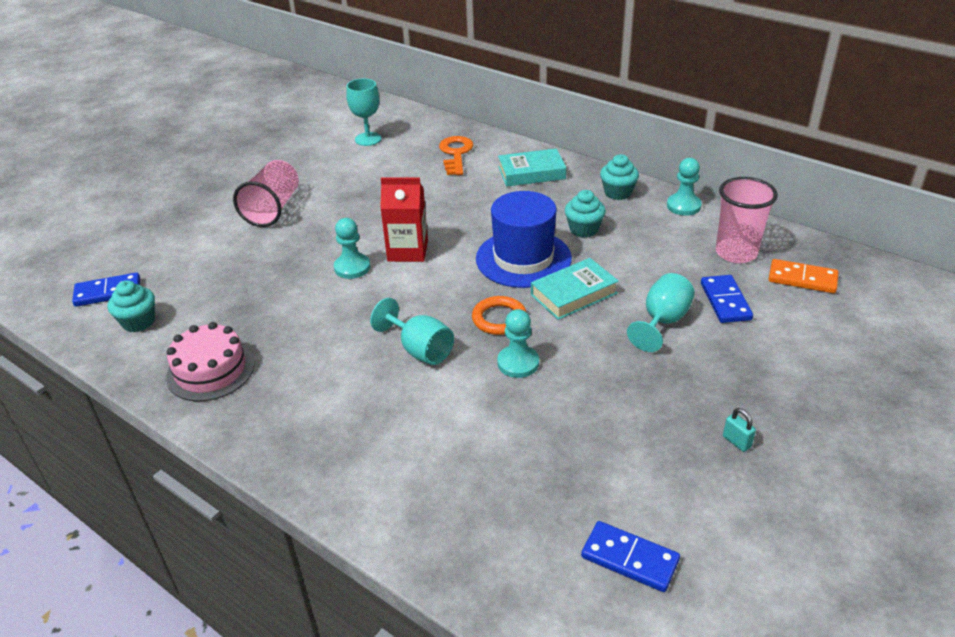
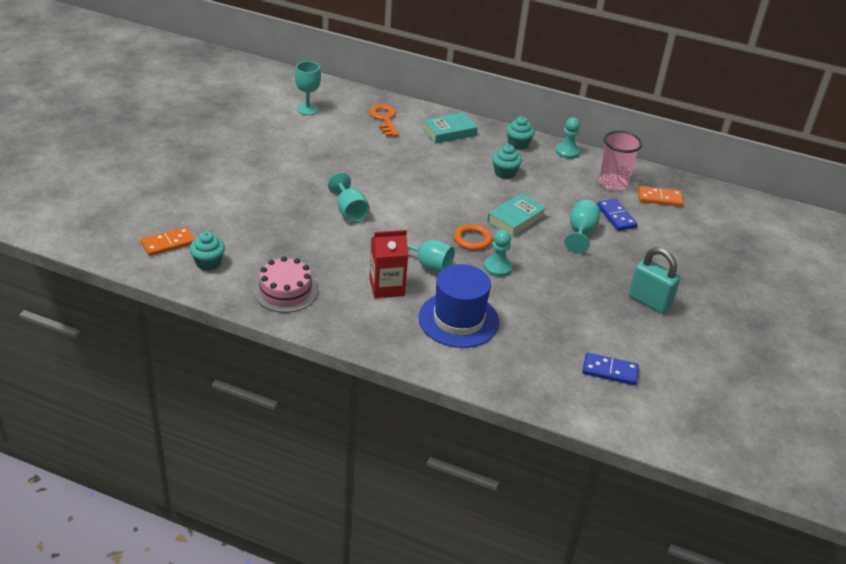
camera: 20 degrees left, 0 degrees up
blue domino [72,273,140,307] -> orange domino [141,227,195,256]
pink cup [233,160,299,227] -> none
turquoise pawn [334,218,371,279] -> turquoise goblet [328,173,370,223]
red carton [380,178,428,262] -> red carton moved to [369,230,408,298]
blue hat [476,191,572,288] -> blue hat moved to [418,264,499,348]
turquoise padlock [723,408,756,452] -> turquoise padlock [629,247,681,314], size x2.35

